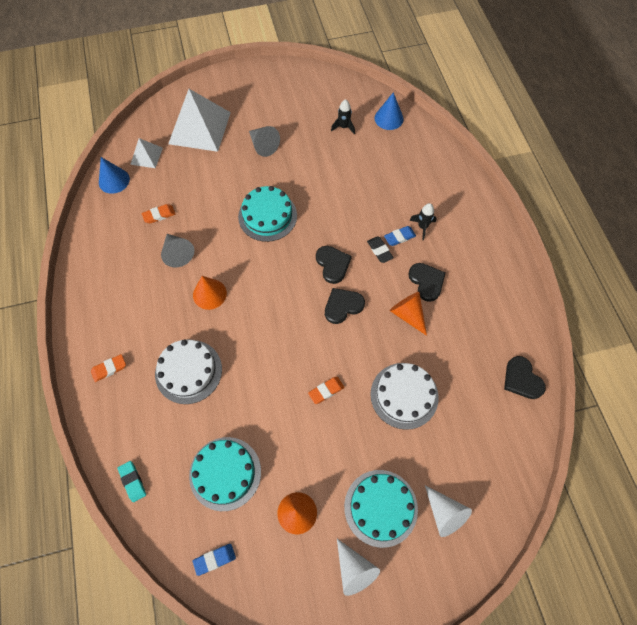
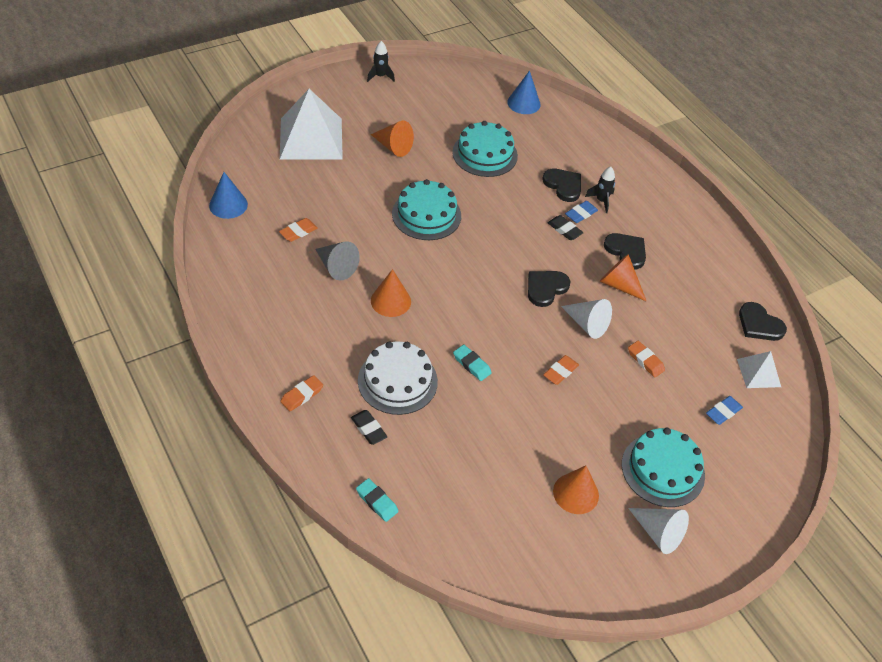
camera: 20 degrees left, 15 degrees down
white pyramid [130,138,163,168] -> white pyramid moved to [737,351,781,388]
turquoise cake [189,437,261,511] -> turquoise cake moved to [452,121,518,177]
blue eraser [193,544,236,576] -> blue eraser moved to [706,396,743,425]
grey cone [249,126,280,157] -> orange cone [371,120,414,157]
black heart [316,246,352,284] -> black heart moved to [542,168,581,202]
black rocket [331,99,355,135] -> black rocket moved to [367,41,395,82]
white cake [370,363,439,430] -> orange eraser [628,341,665,377]
white cone [425,485,472,537] -> white cone moved to [561,299,612,339]
none -> black eraser [351,410,387,445]
none -> turquoise eraser [453,345,492,381]

